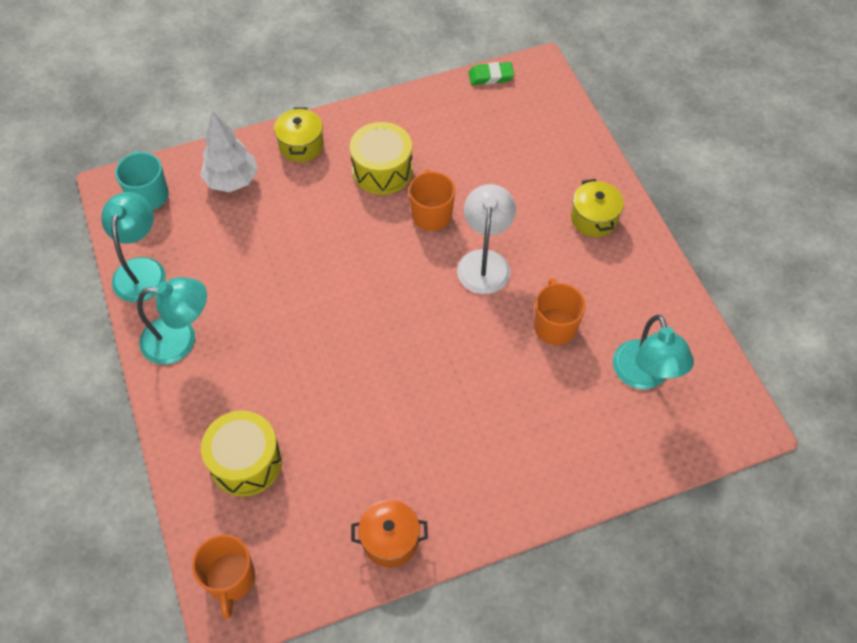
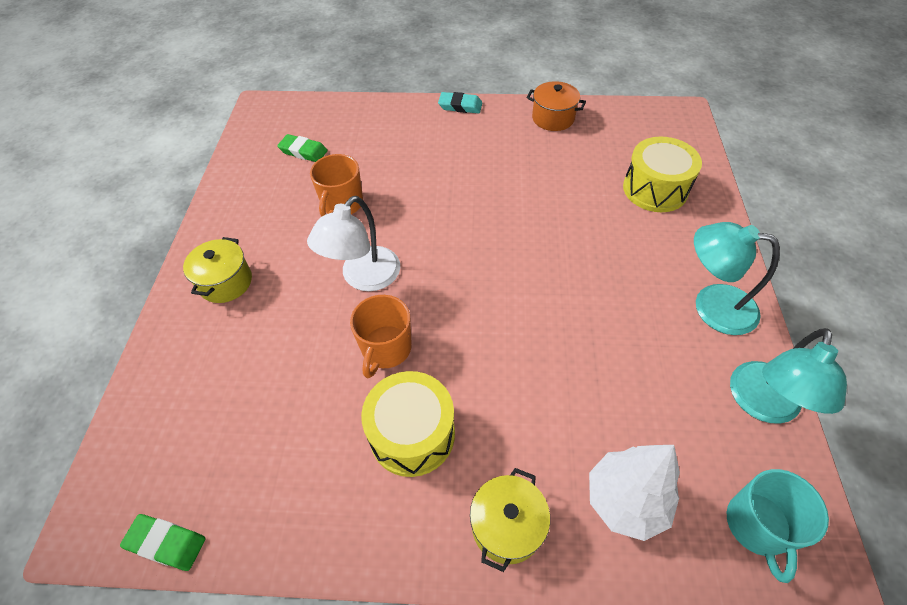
camera: 155 degrees left, 5 degrees down
orange mug [192,535,255,619] -> none
turquoise lamp [613,315,694,389] -> green eraser [277,134,328,162]
none -> turquoise eraser [438,92,482,113]

